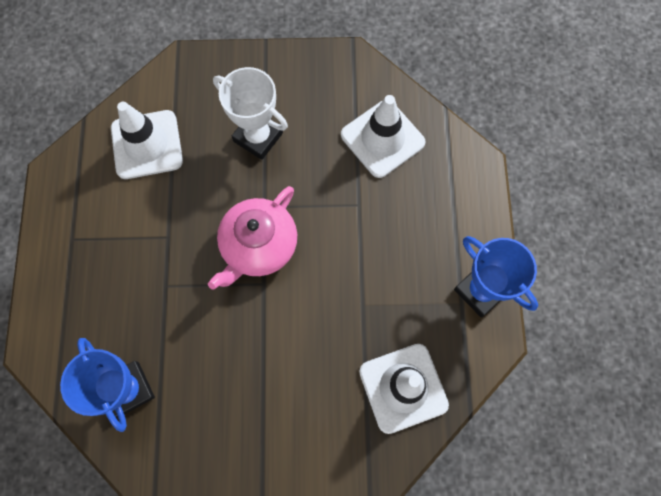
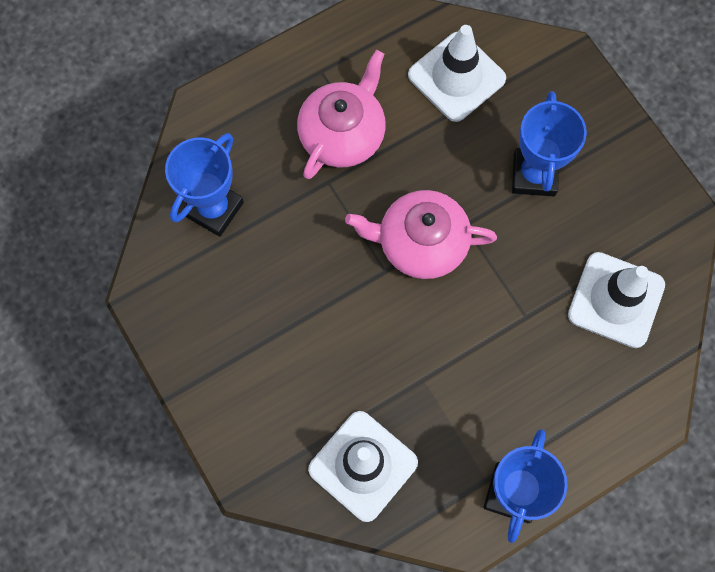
camera: 60 degrees right, 0 degrees up
white trophy [213,67,288,160] -> blue trophy [512,91,587,196]
none -> pink teapot [297,50,386,179]

